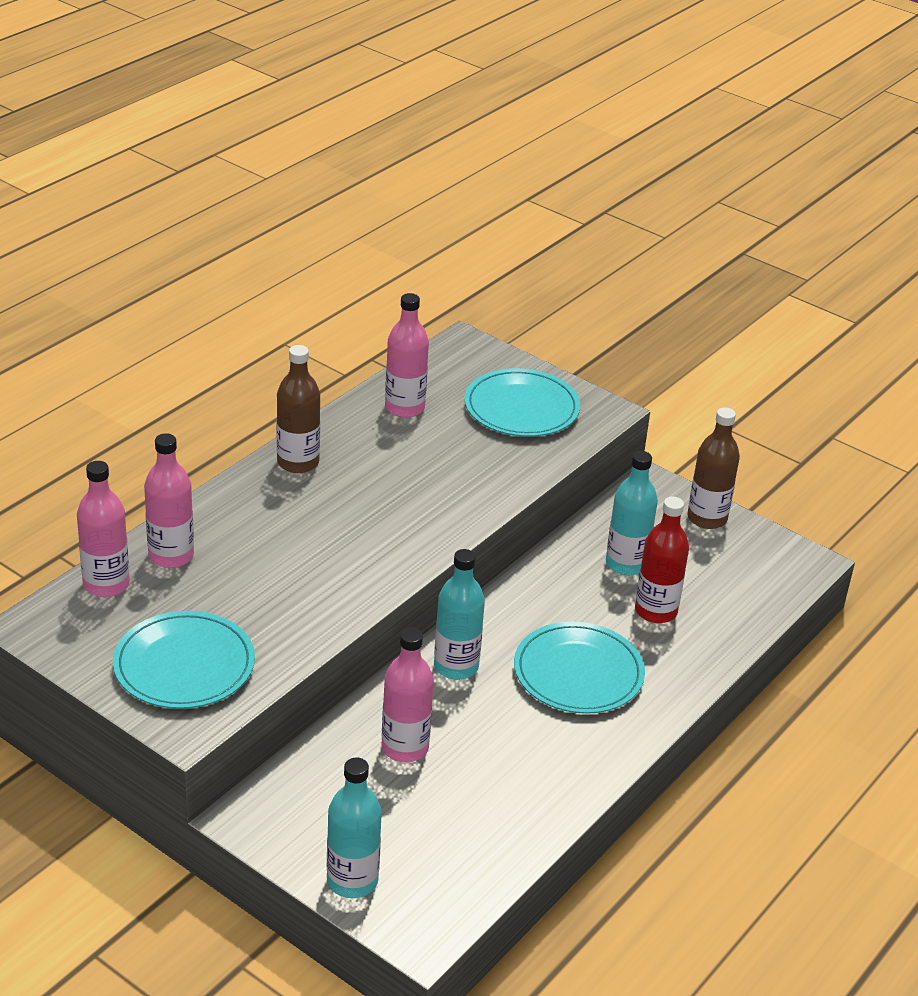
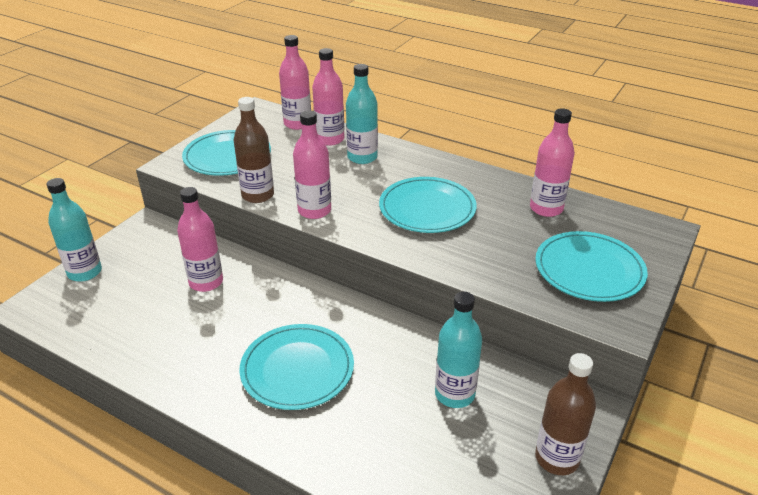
camera: 85 degrees right, 0 degrees up
brown bottle [277,345,320,473] -> brown bottle moved to [233,97,274,203]
turquoise bottle [434,549,485,680] -> turquoise bottle moved to [346,64,378,164]
red bottle [635,497,689,623] -> none
none -> pink bottle [293,110,331,219]
none -> turquoise plate [379,177,477,233]

